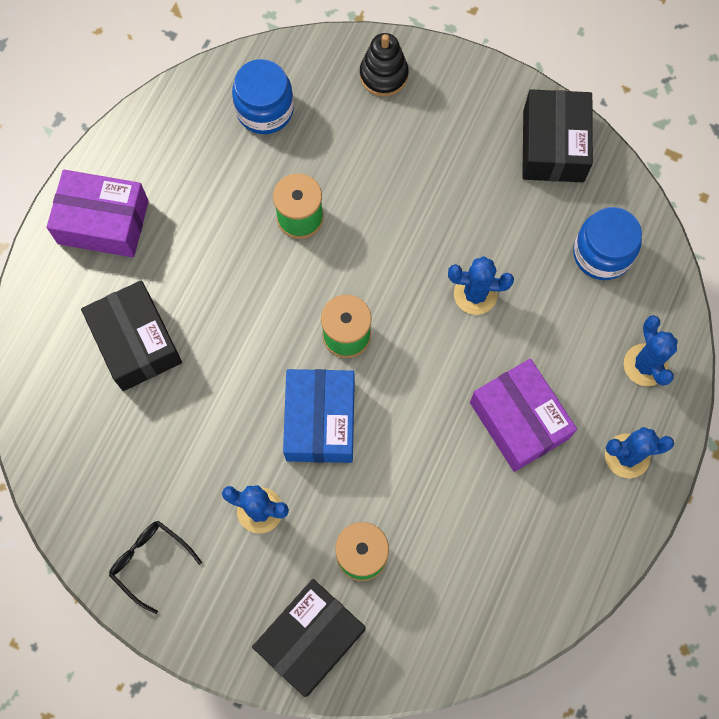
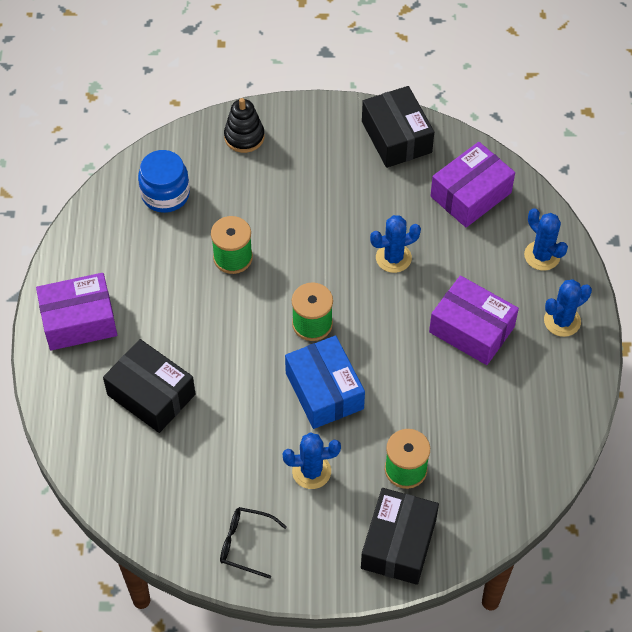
camera: 25 degrees left, 15 degrees down
blue jar [573,207,642,280] -> purple box [430,142,515,228]

